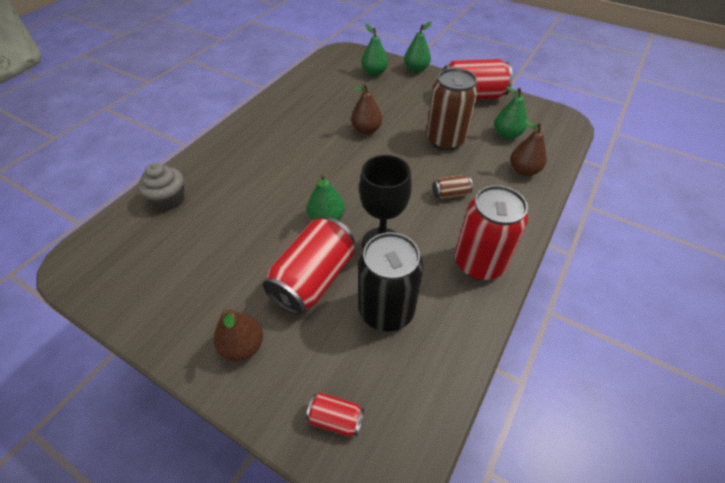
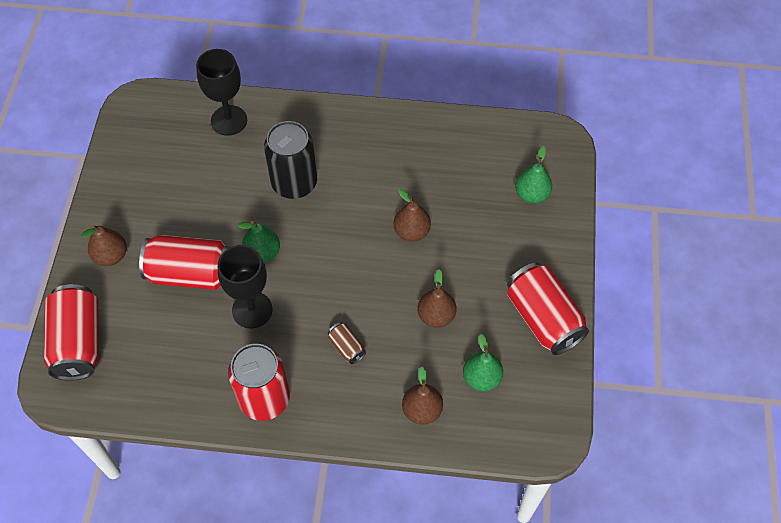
camera: 65 degrees right, 10 degrees up
grey cupcake [138,163,185,210] -> black goblet [196,49,247,136]
red can [306,392,364,437] -> red can [44,284,99,381], size x2.17
black can [358,232,424,332] -> black can moved to [264,121,317,199]
green pear [404,21,432,73] -> none
brown can [426,68,478,150] -> brown pear [417,269,456,328]

